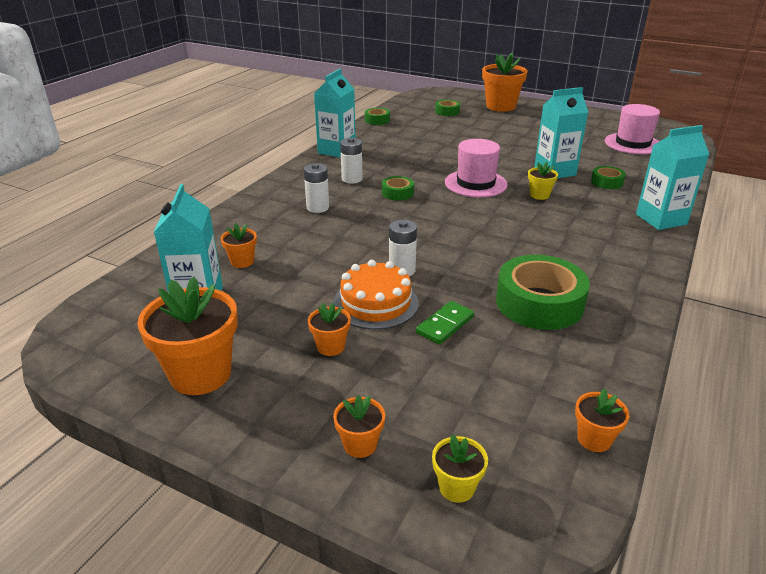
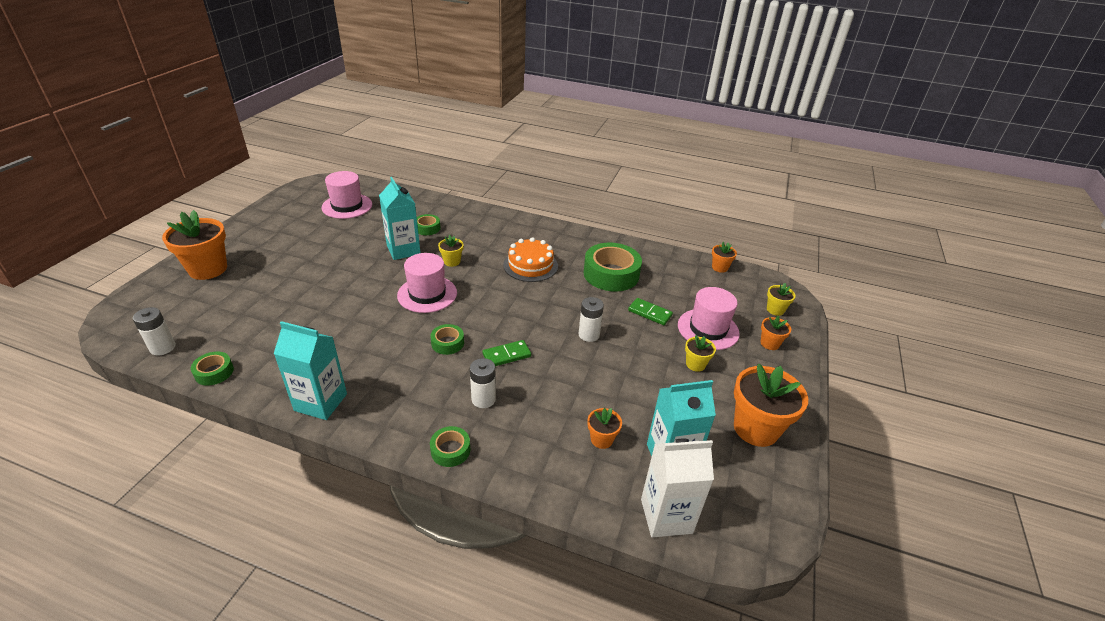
camera: 100 degrees left, 5 degrees up
orange flower pot [308,303,351,356] -> yellow flower pot [685,335,716,372]
orange cake [333,260,419,330] -> orange cake moved to [503,237,558,282]
white battery [340,138,363,183] -> white battery moved to [133,307,176,356]
green tape [435,100,460,116] -> green tape moved to [430,426,470,467]
turquoise carton [636,125,709,230] -> none
none -> green domino [483,340,531,366]
none -> white carton [641,439,714,537]
none -> pink hat [678,287,740,350]

